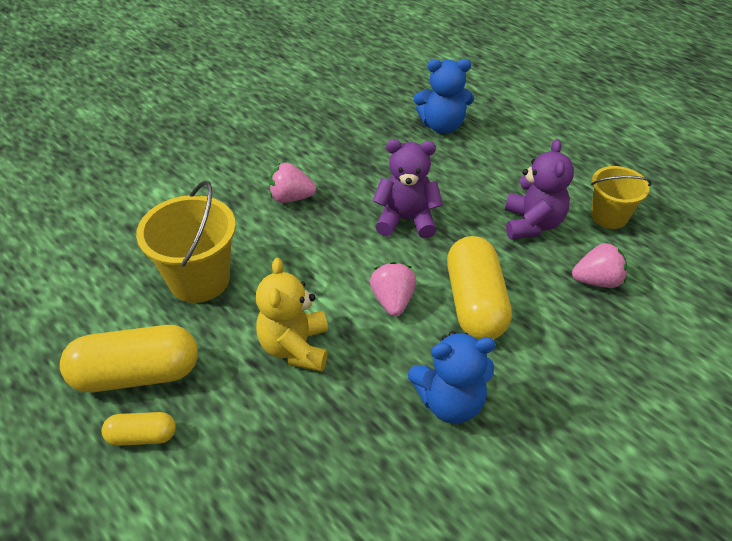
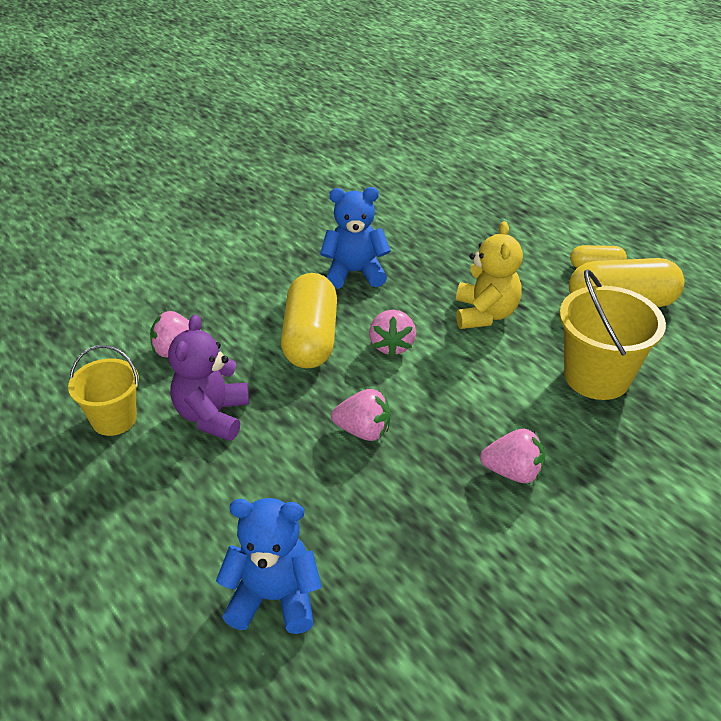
camera: 175 degrees left, 5 degrees down
purple teddy bear [372,139,443,239] -> pink strawberry [331,389,391,441]

